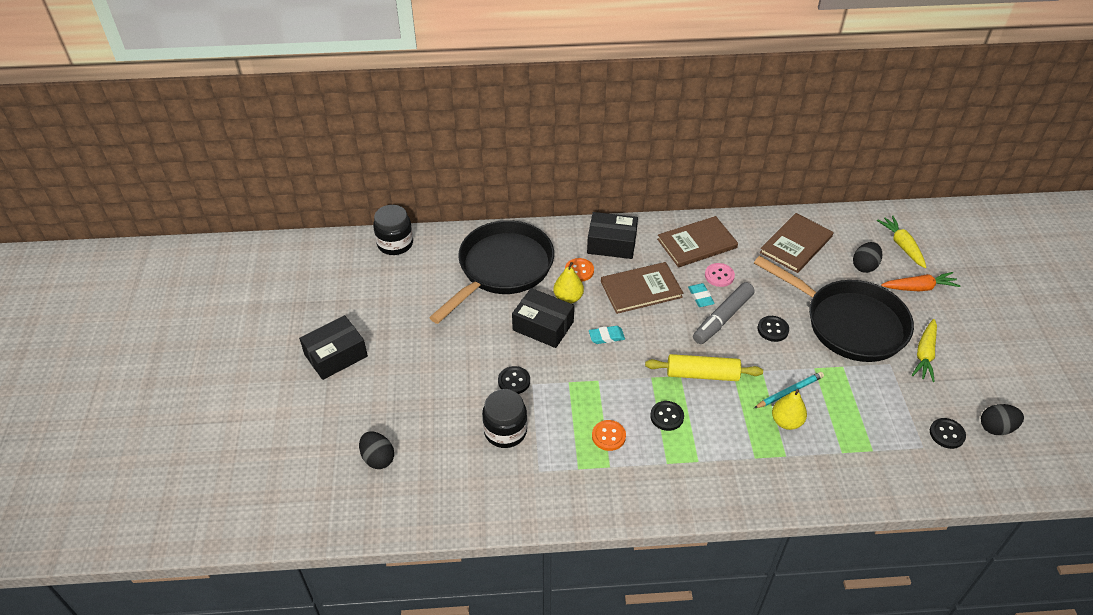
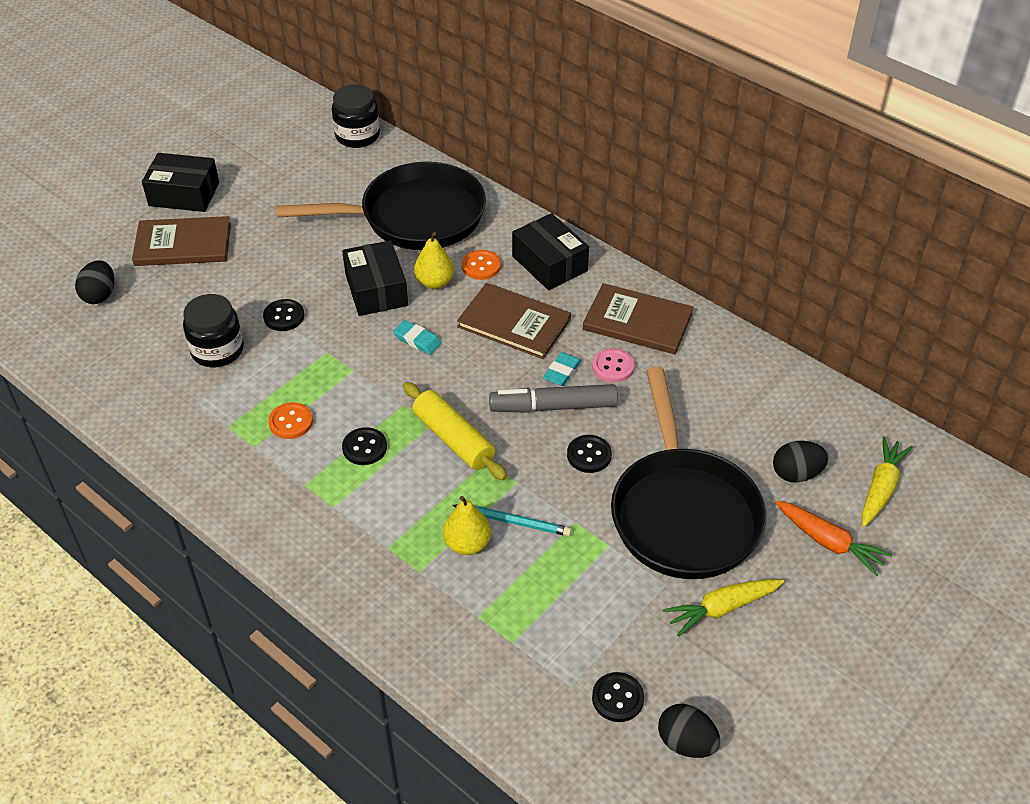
camera: 45 degrees right, 0 degrees up
brown book [760,213,833,273] -> brown book moved to [132,216,231,266]

